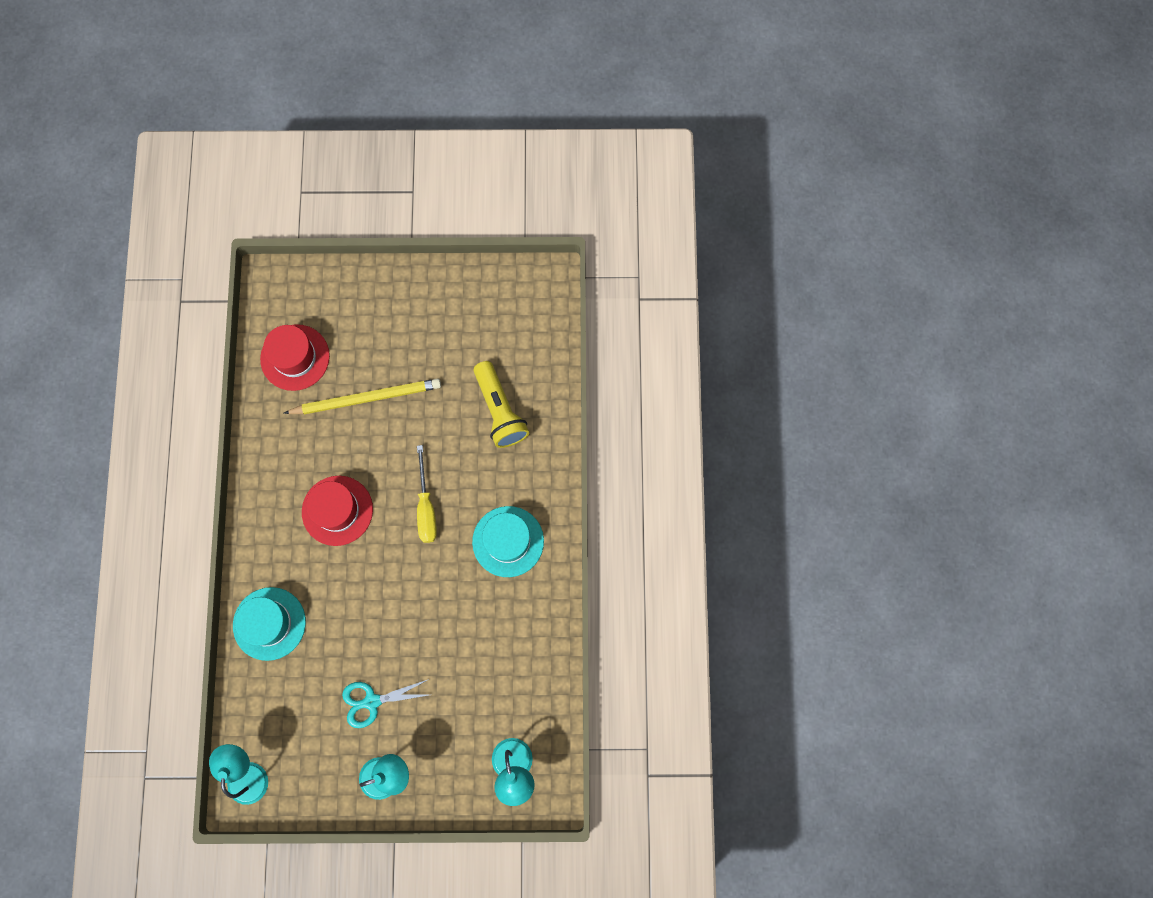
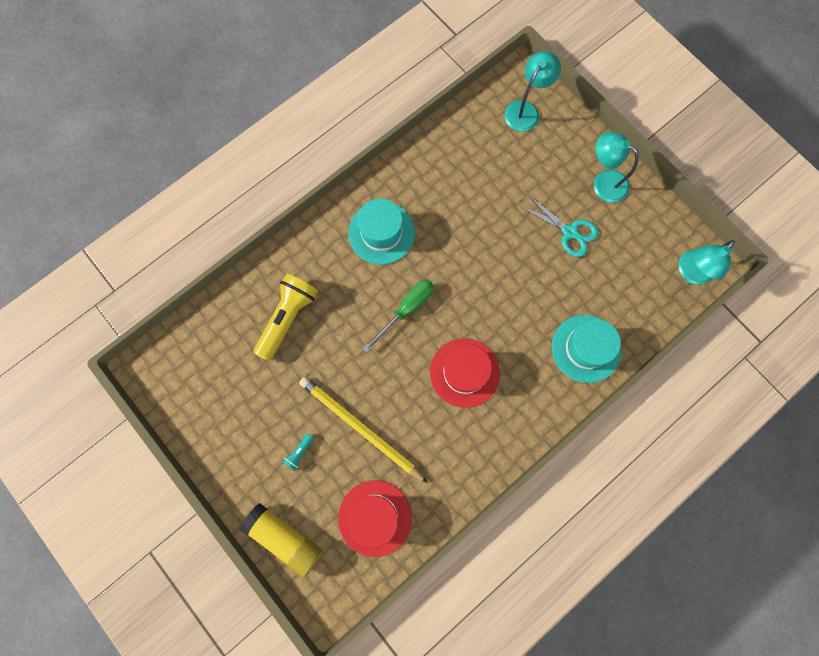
camera: 130 degrees left, 0 degrees up
yellow screwdriver [417,445,437,543] -> green screwdriver [363,279,434,353]
none -> yellow glue stick [240,504,323,578]
none -> turquoise flashlight [282,434,314,471]

